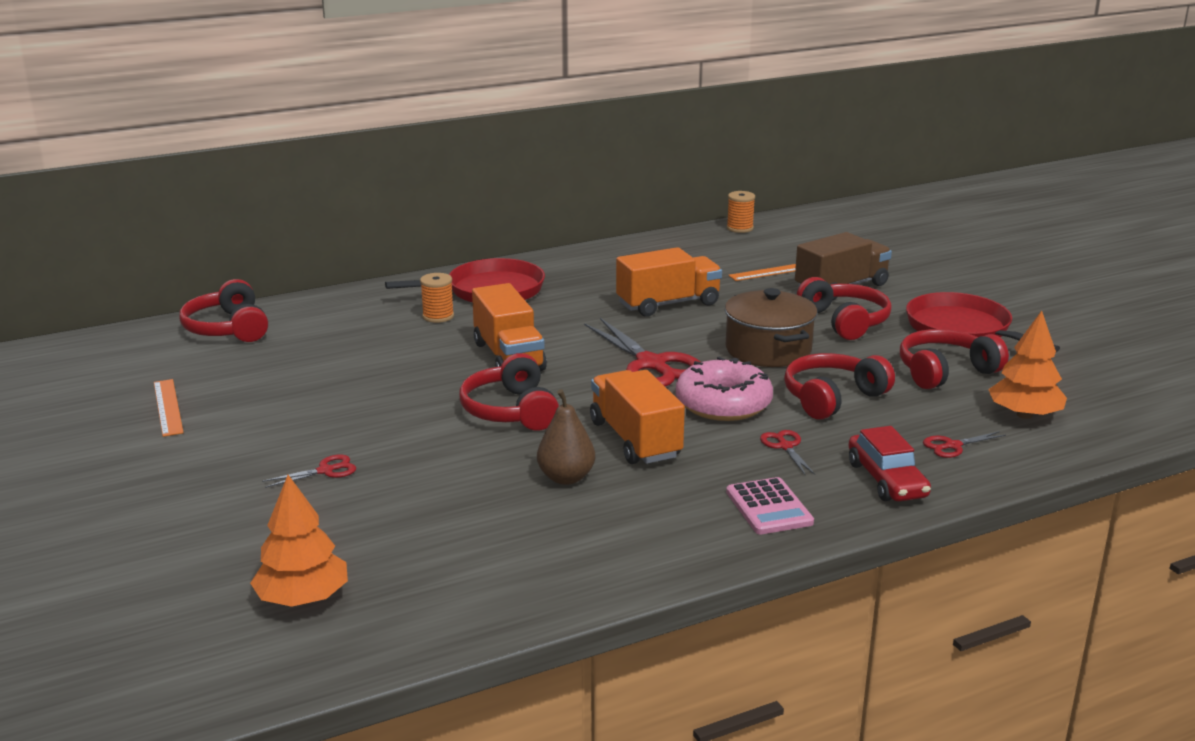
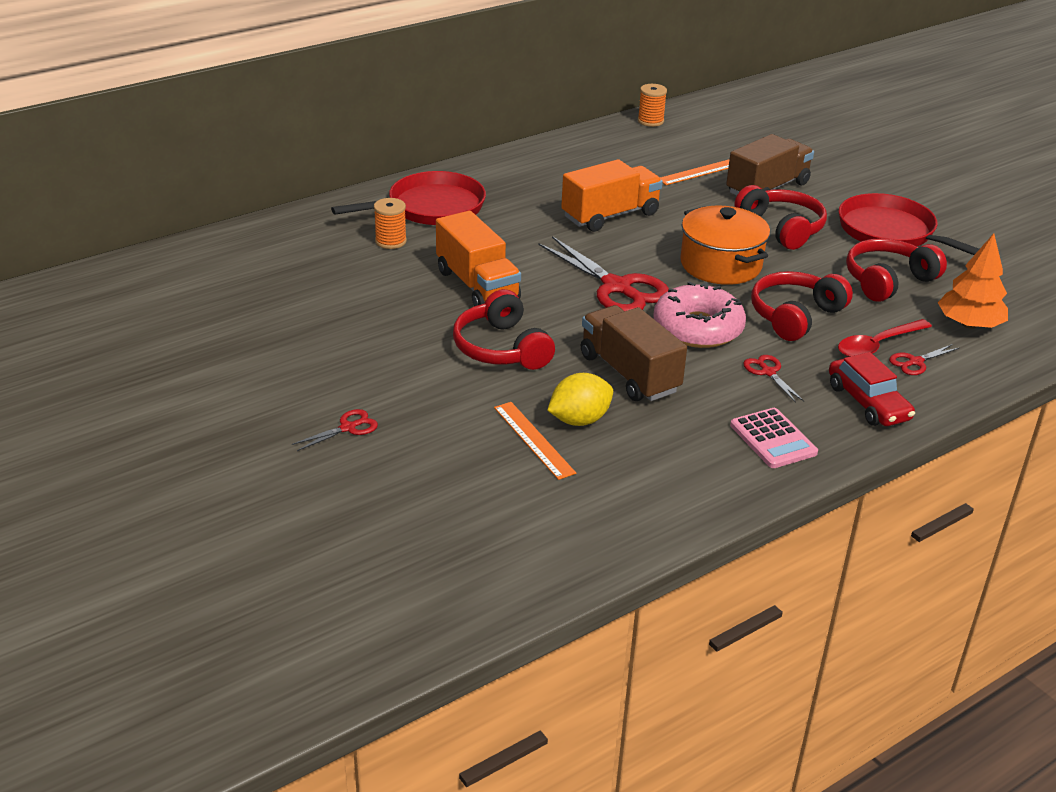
camera: 10 degrees left, 10 degrees up
orange ruler [154,379,184,437] -> orange ruler moved to [494,402,576,480]
red headphones [180,279,268,342] -> none
orange tree [250,475,348,607] -> none
brown pear [537,389,595,485] -> yellow lemon [547,373,613,426]
orange truck [590,370,685,464] -> brown truck [581,305,687,401]
brown pot [725,288,817,367] -> orange pot [680,206,770,285]
none -> red spoon [838,319,932,357]

